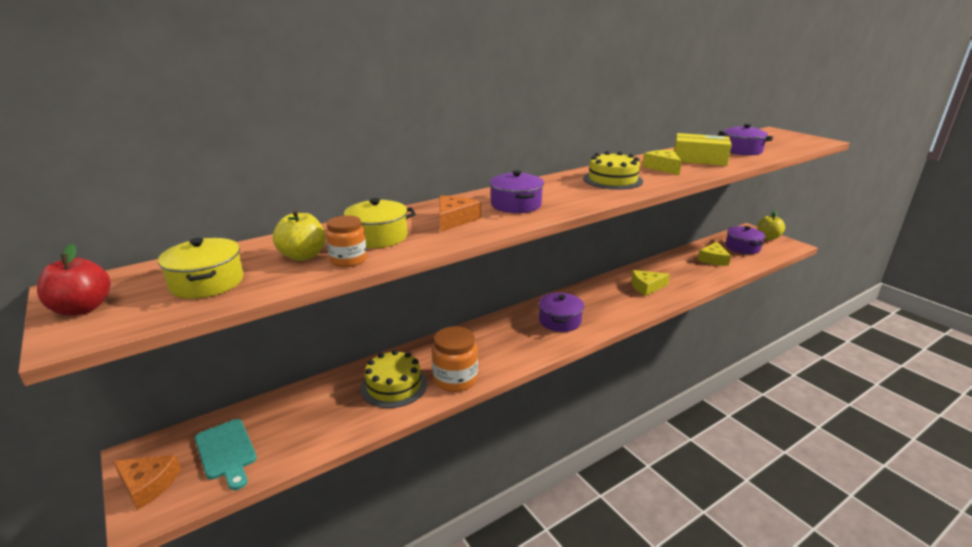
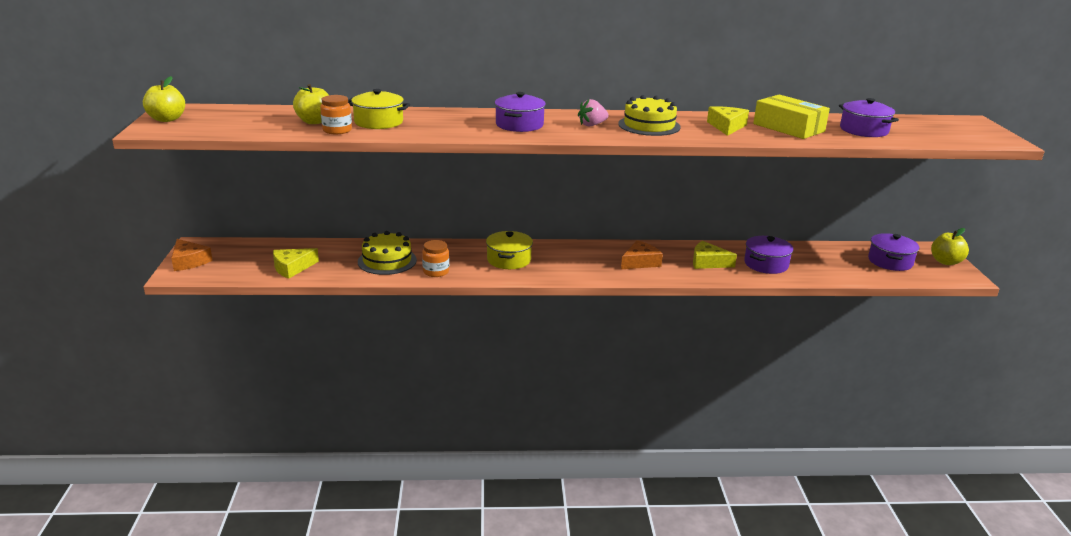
camera: 30 degrees right, 0 degrees up
red apple [37,244,111,316] -> yellow apple [143,76,185,122]
yellow pot [158,238,244,299] -> yellow pot moved to [486,231,533,269]
turquoise cutting board [195,419,257,490] -> none
orange jar [432,326,478,392] -> orange jar [422,240,449,277], size x0.64
orange cheese [439,196,481,232] -> orange cheese moved to [621,240,663,269]
purple pot [539,292,584,332] -> purple pot moved to [744,236,793,274]
yellow cheese [697,242,731,266] -> yellow cheese moved to [273,248,319,279]
none -> pink strawberry [578,99,609,127]

